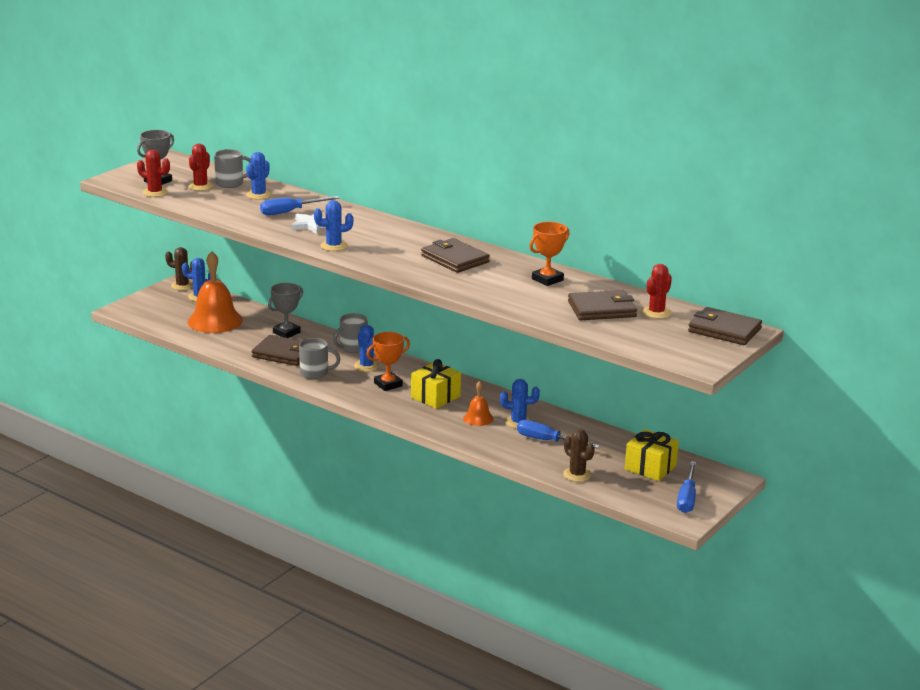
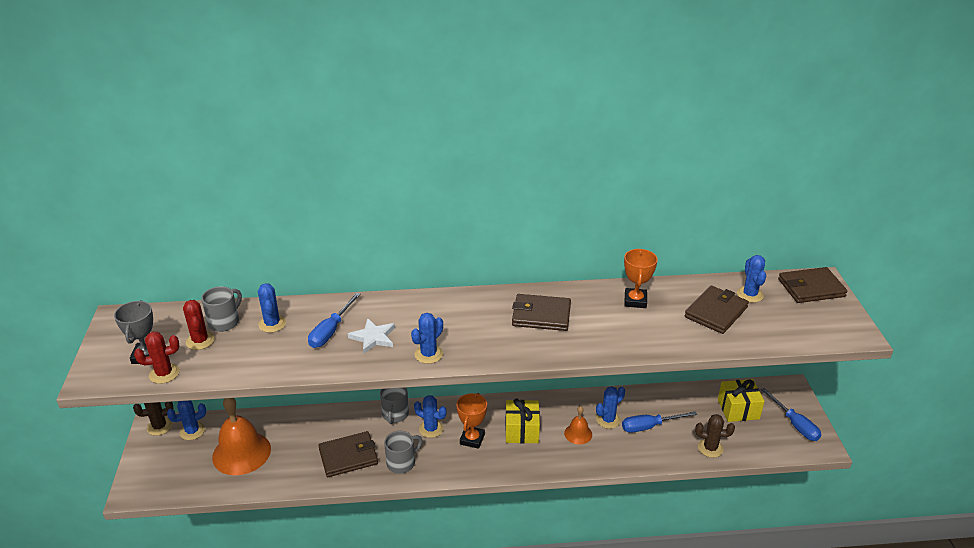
camera: 40 degrees left, 10 degrees up
grey trophy [268,283,303,338] -> none
red cactus [642,264,672,319] -> blue cactus [737,255,766,303]

